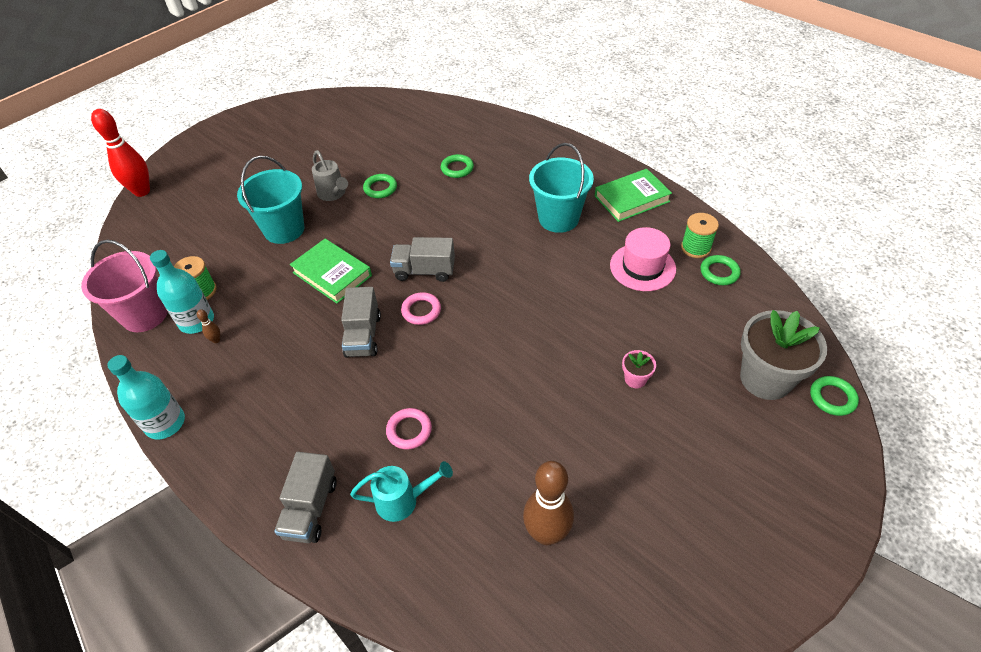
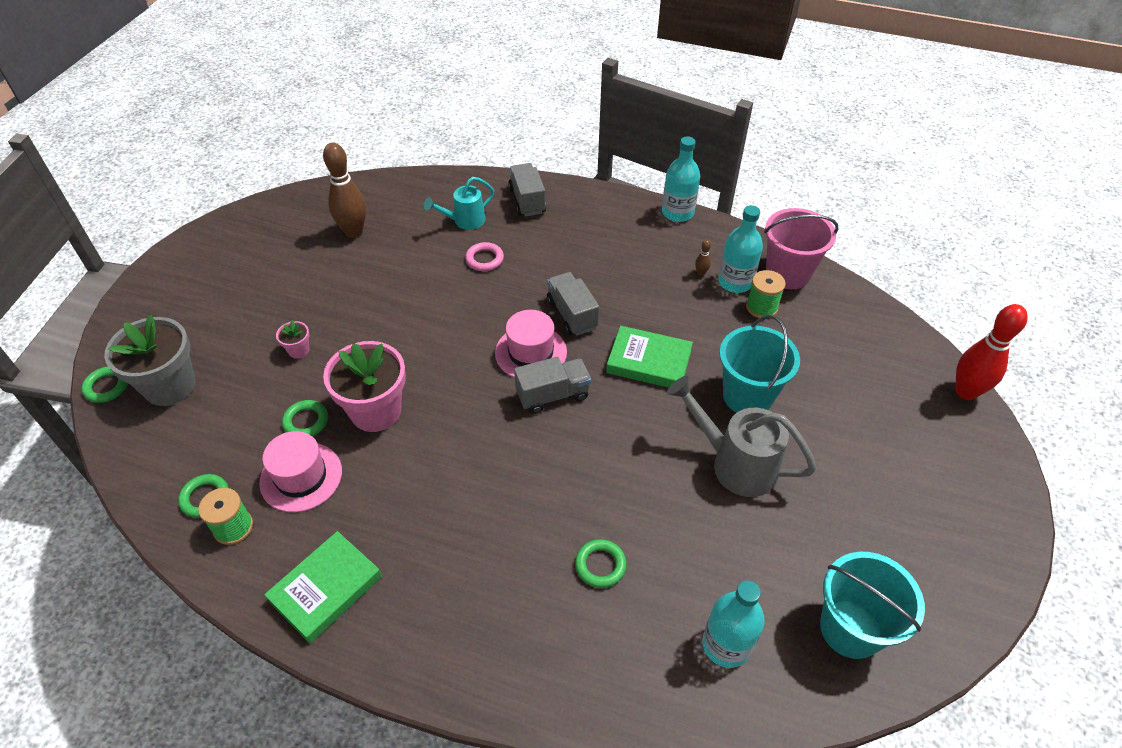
camera: 155 degrees right, 0 degrees up
grey watering can [312,150,348,201] -> grey watering can [667,376,817,497], size x1.61
green ring [363,174,397,198] -> green ring moved to [282,400,328,436]
pink ring [401,292,441,325] -> pink hat [495,310,567,378]
turquoise bucket [529,143,594,233] -> turquoise bucket moved to [820,552,925,659]
none -> pink flower pot [323,341,406,432]
none -> turquoise bottle [702,580,765,668]

